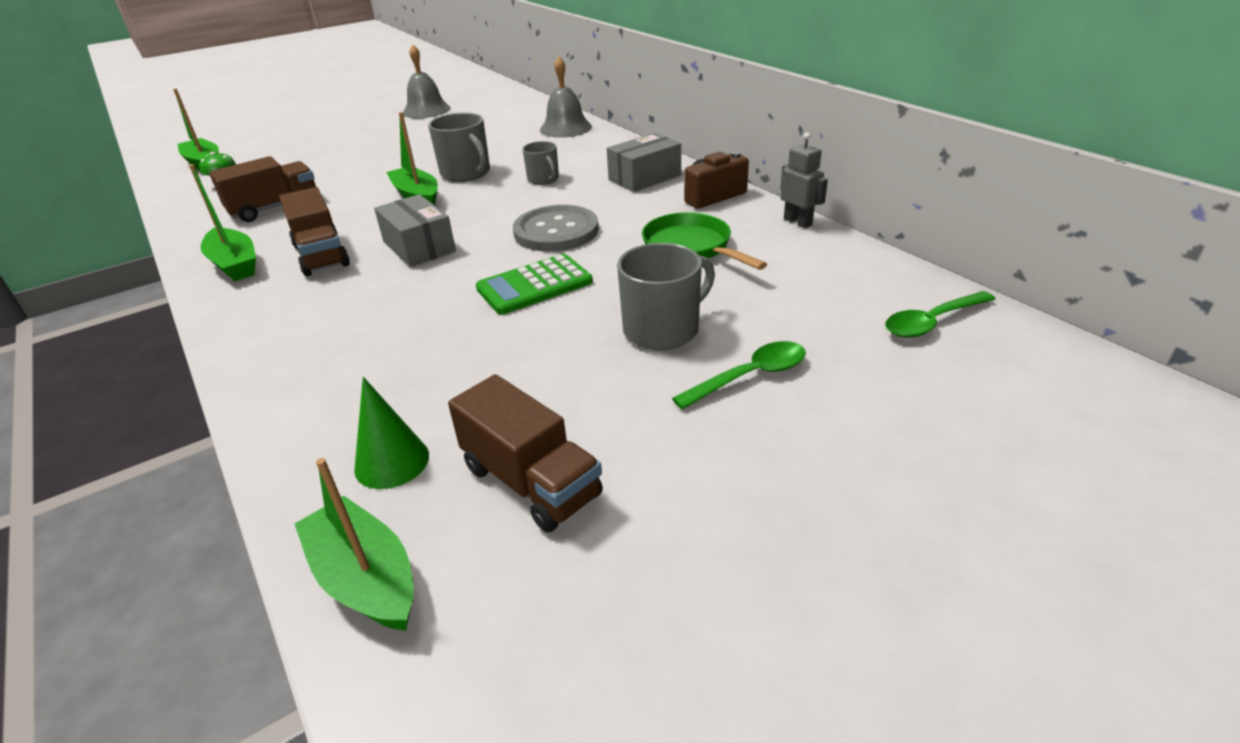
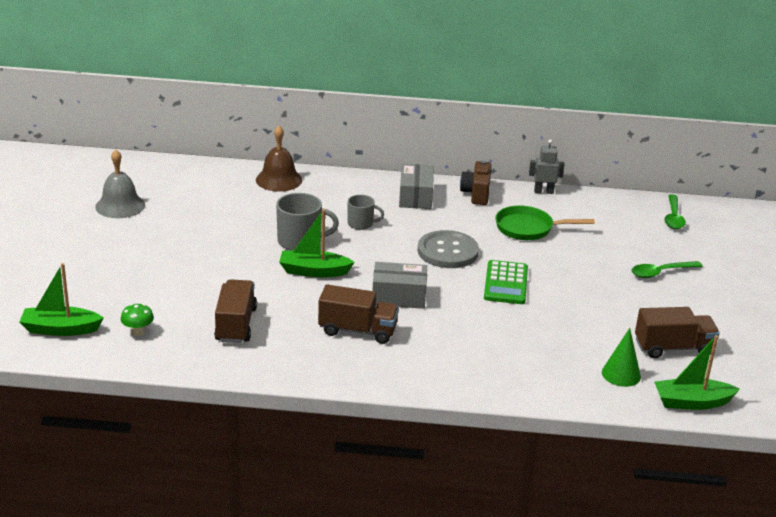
camera: 55 degrees left, 5 degrees down
green boat [189,164,256,281] -> none
grey bell [540,57,592,138] -> brown bell [256,126,302,192]
grey mug [617,243,715,350] -> none
green spoon [672,341,806,409] -> green spoon turned 120 degrees counterclockwise [631,261,703,278]

